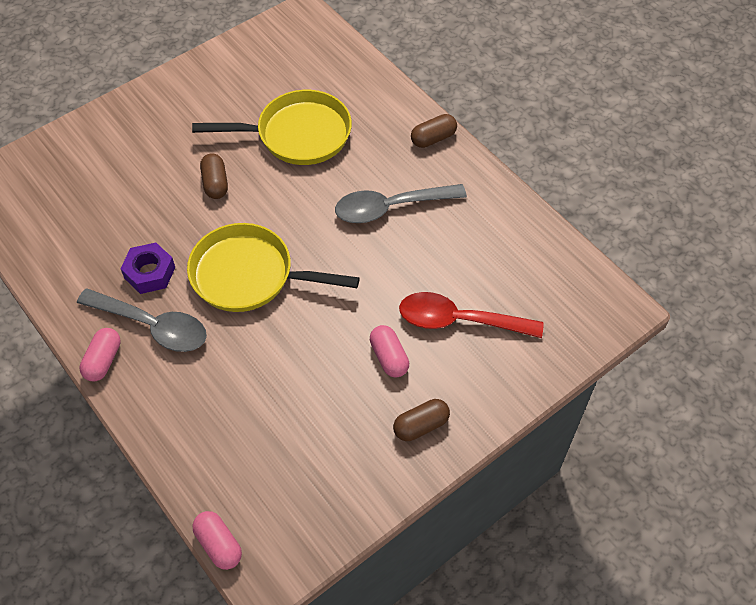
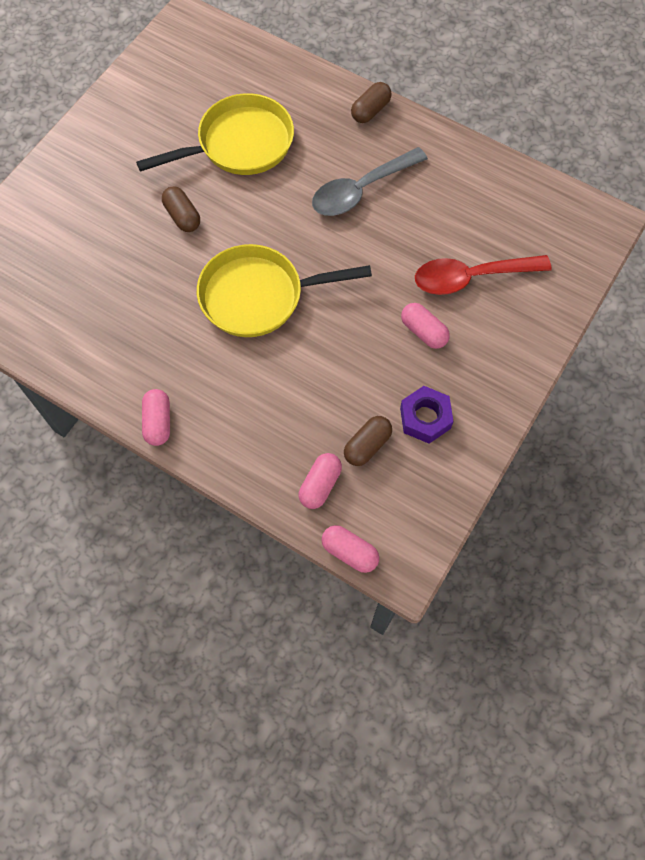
camera: 20 degrees left, 10 degrees up
grey spoon [77,288,207,352] -> none
purple nut [120,243,175,294] -> purple nut moved to [400,386,454,444]
brown capsule [393,399,450,441] -> brown capsule moved to [344,416,392,466]
none -> pink capsule [298,453,342,509]

